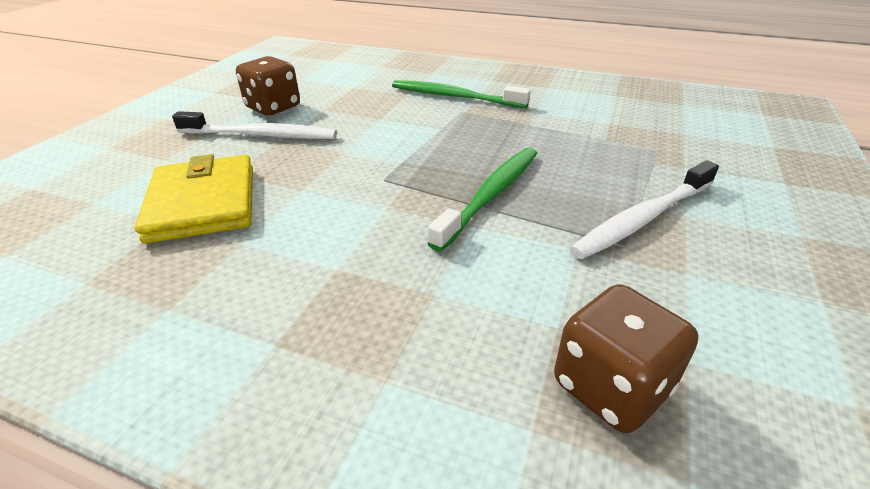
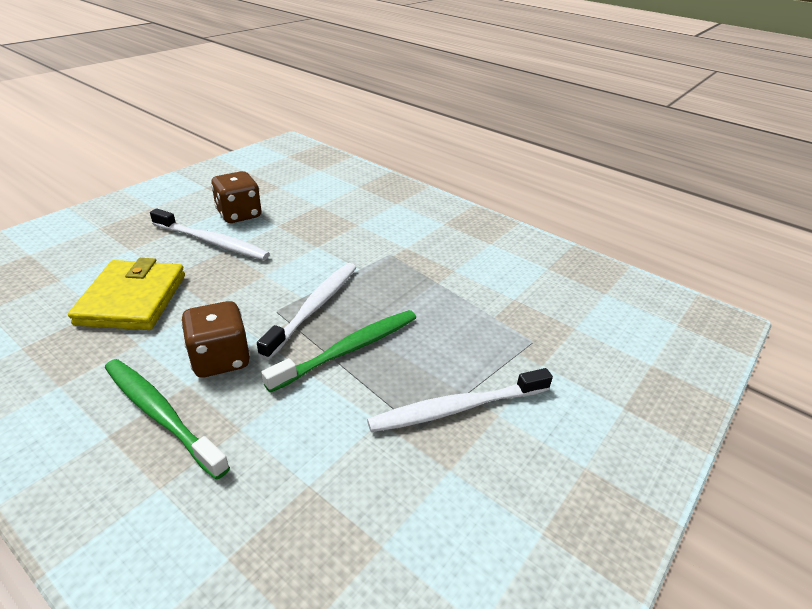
camera: 15 degrees right, 0 degrees up
green toothbrush [392,80,531,108] -> green toothbrush moved to [105,359,230,480]
brown dice [554,284,698,433] -> brown dice moved to [181,301,250,378]
none -> white toothbrush [257,263,357,360]

